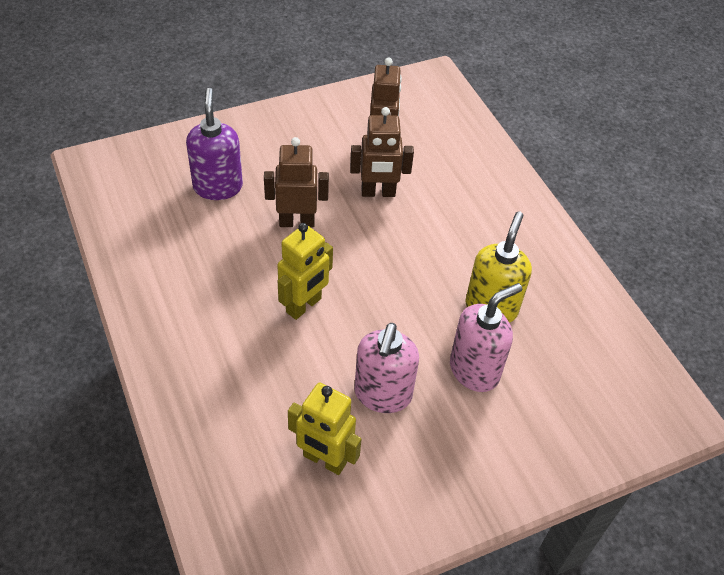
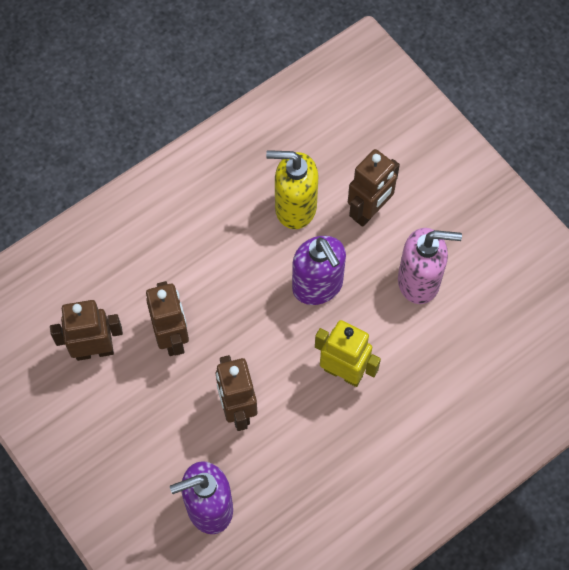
camera: 100 degrees left, 15 degrees up
yellow robot [288,383,361,475] -> none
pink soap dispenser [450,283,522,392] -> brown robot [348,149,400,227]
none -> purple soap dispenser [292,236,346,305]

